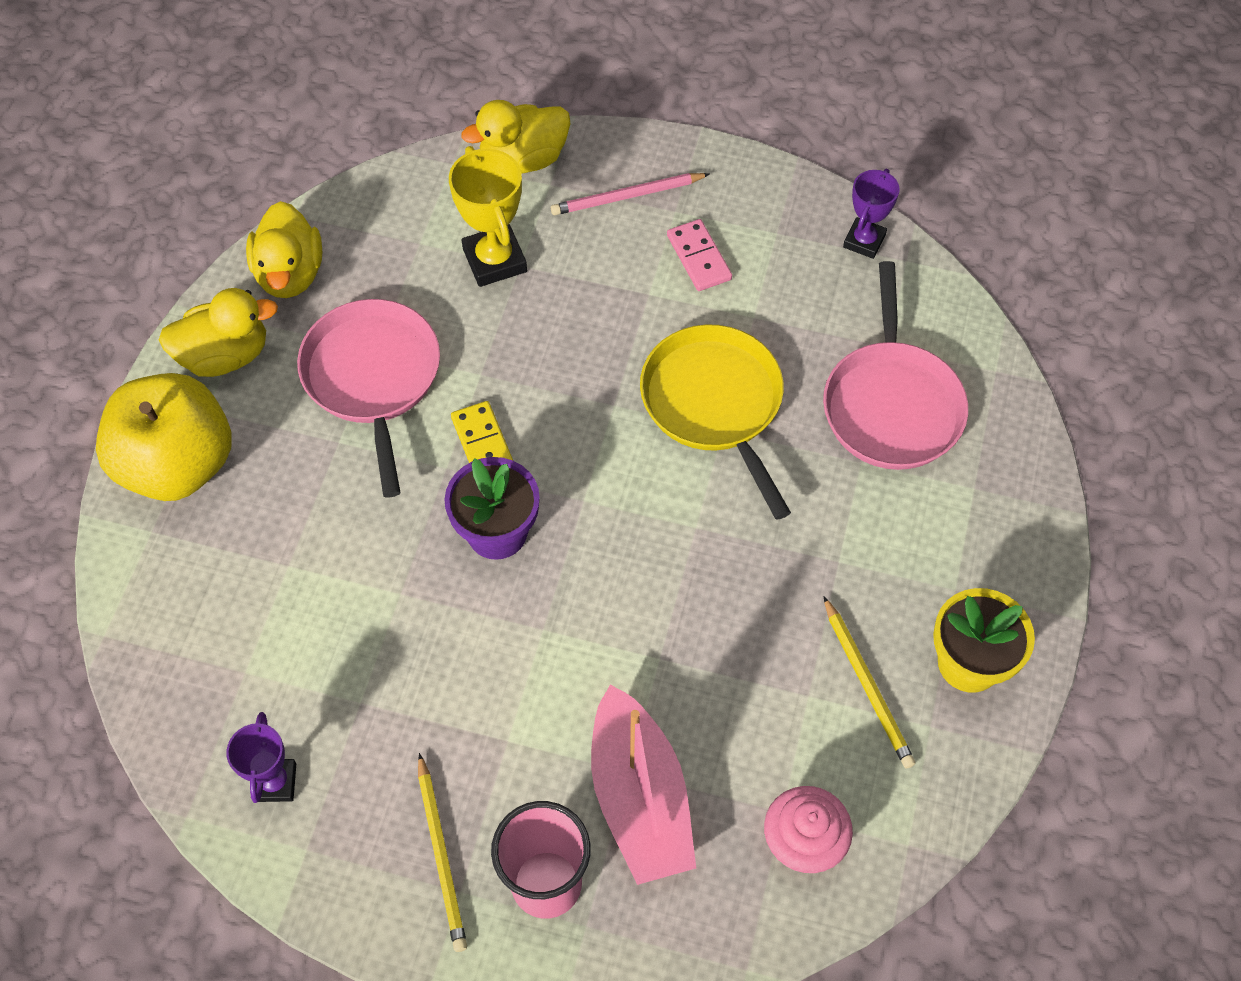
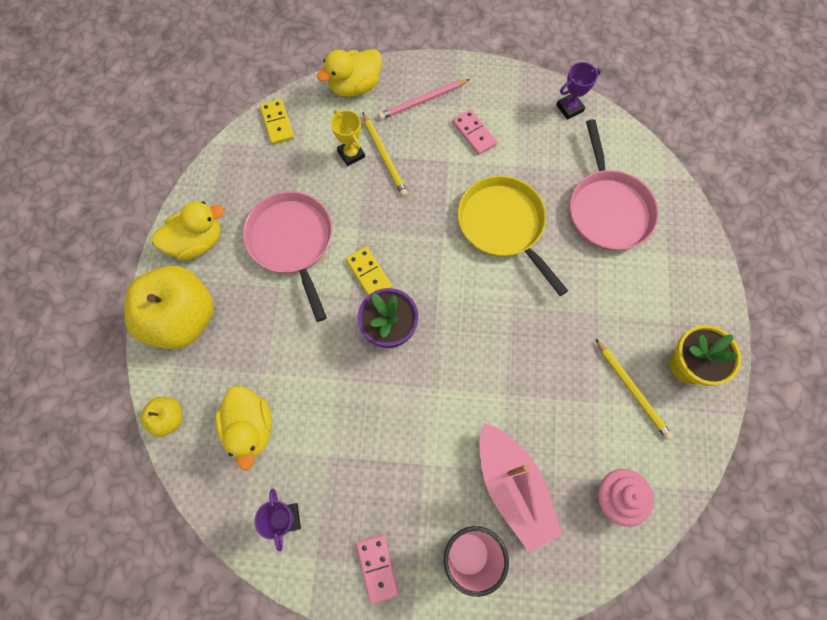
camera: 10 degrees left, 10 degrees up
yellow duck [246,201,322,298] -> yellow duck moved to [215,386,272,470]
yellow pencil [418,753,467,952] -> yellow pencil moved to [363,113,408,196]
yellow trophy [449,146,527,287] -> yellow trophy [331,110,365,166], size x0.65
purple trophy [843,169,899,259] -> purple trophy turned 45 degrees clockwise [556,62,601,120]
none -> yellow apple [140,397,182,437]
none -> yellow domino [260,99,294,145]
none -> pink domino [356,535,399,604]

